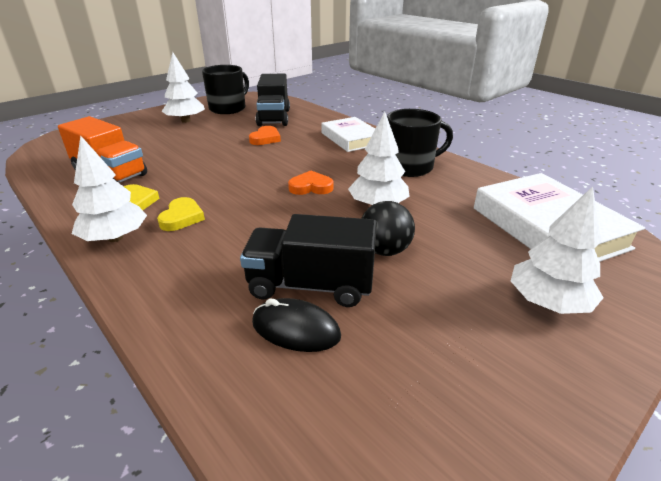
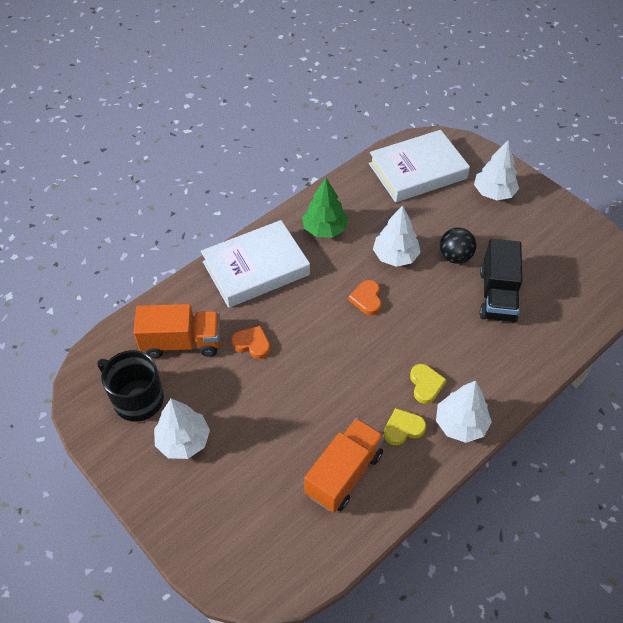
camera: 90 degrees left, 20 degrees up
yellow heart [157,197,205,231] -> yellow heart turned 75 degrees clockwise [410,364,447,404]
black mouse [252,298,341,352] -> none
black truck [255,74,290,126] -> orange truck [133,304,220,358]
white book [321,117,375,152] -> white book [201,220,310,308], size x1.54
black mug [387,109,453,177] -> green tree [302,178,348,238]

